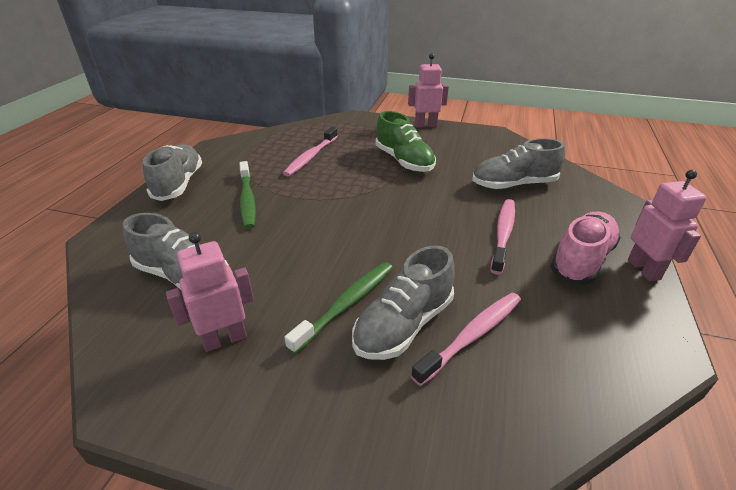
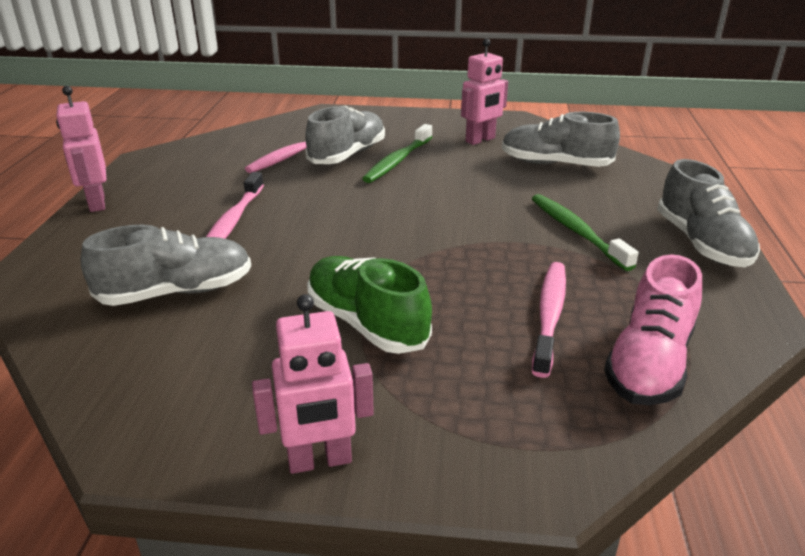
camera: 170 degrees right, 5 degrees down
pink shoe [550,212,621,285] -> pink shoe moved to [604,254,702,405]

